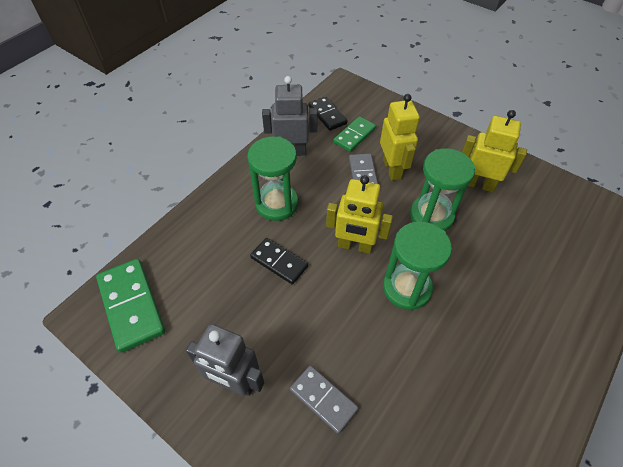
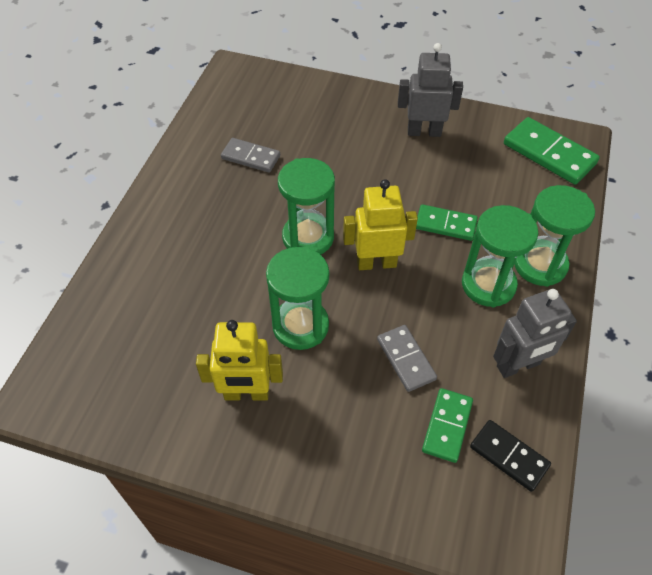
camera: 160 degrees right, 0 degrees up
black domino [250,238,308,284] -> green domino [416,204,478,241]
grey domino [290,366,358,434] -> grey domino moved to [221,138,280,173]
yellow robot [380,94,420,181] -> none
none -> green hourglass [514,185,595,287]

